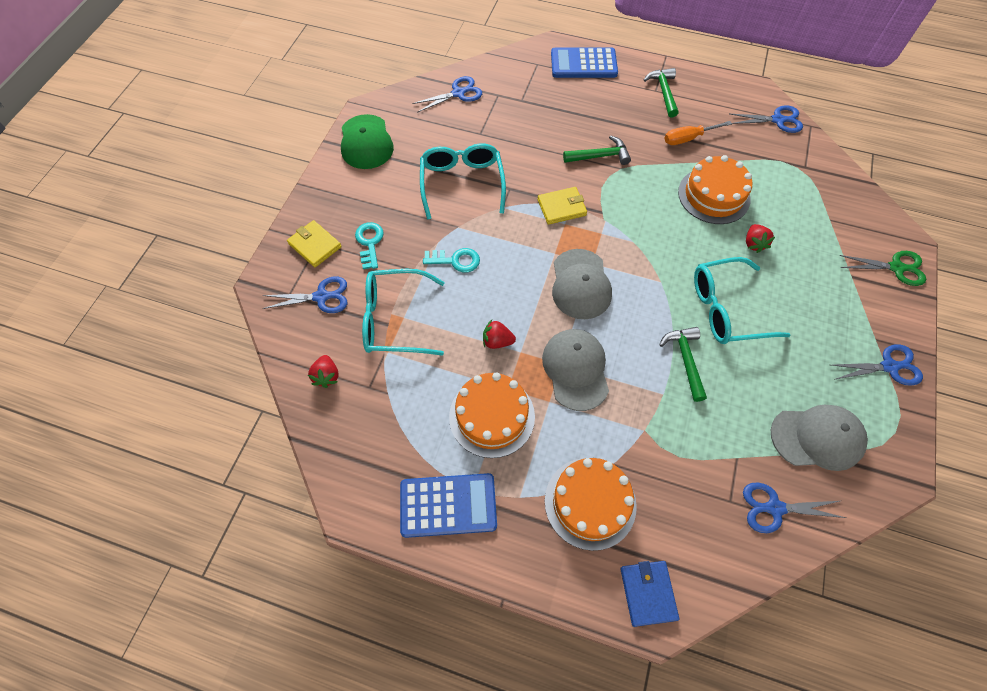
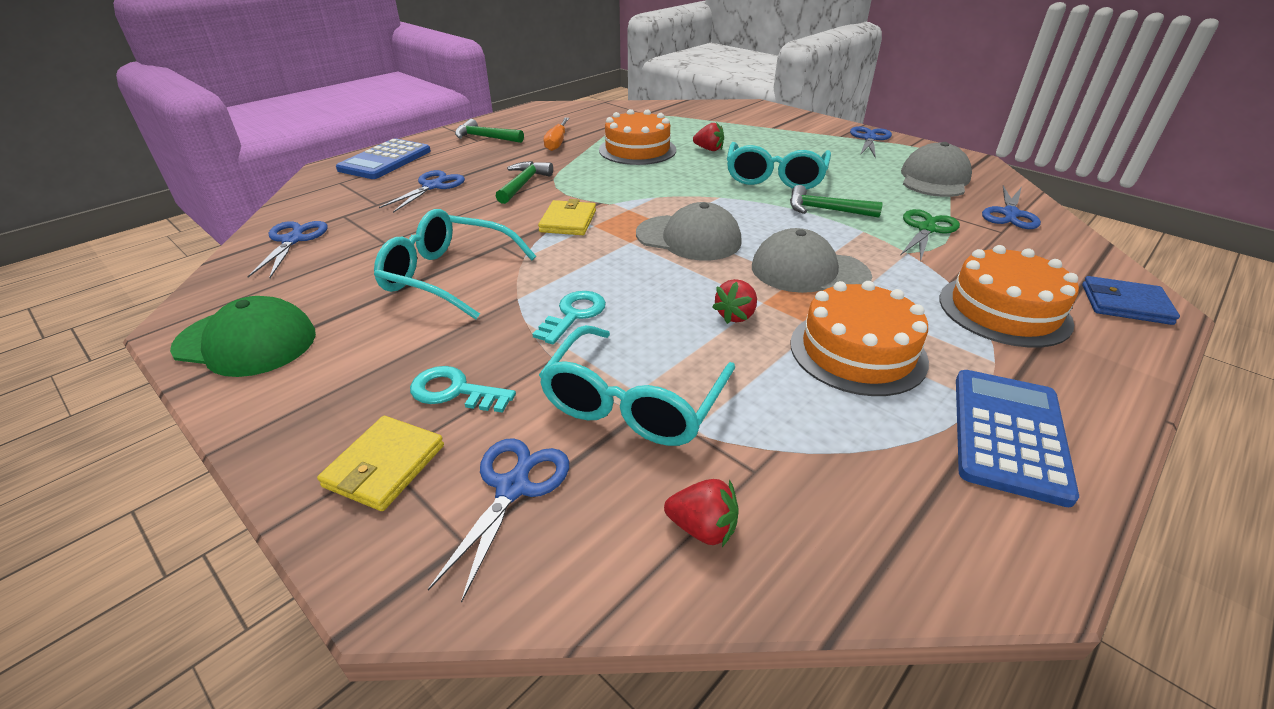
camera: 65 degrees left, 25 degrees down
yellow wallet [287,220,342,267] -> yellow wallet turned 45 degrees counterclockwise [317,416,444,511]
blue scissors [730,105,803,133] -> blue scissors moved to [379,170,465,213]
green scissors [839,251,926,286] -> green scissors moved to [901,209,960,262]

